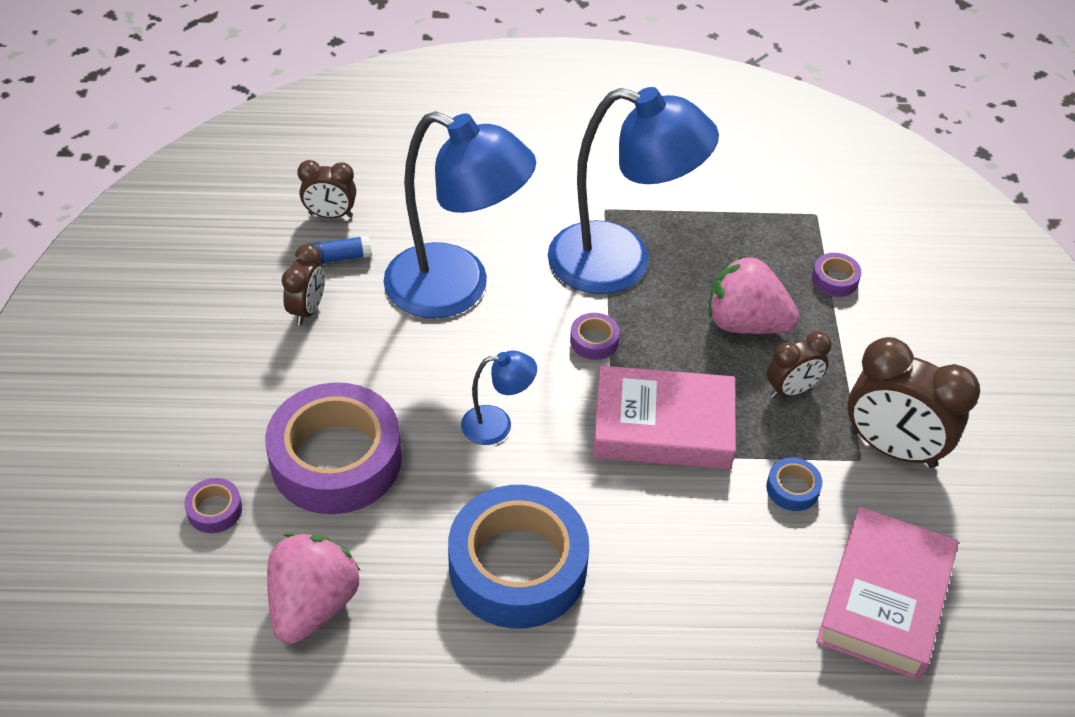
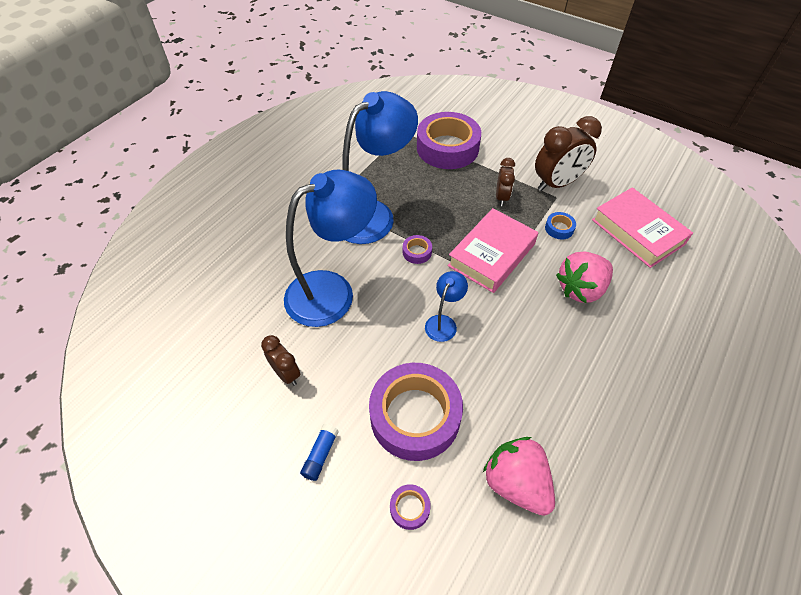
camera: 55 degrees left, 5 degrees up
brown clock [297,160,356,218] -> none
blue glue stick [308,235,372,264] -> blue glue stick moved to [300,424,339,481]
blue tape [448,485,589,629] -> none
pink strawberry [708,255,800,334] -> pink strawberry moved to [556,252,613,303]
purple tape [812,253,861,297] -> purple tape [417,112,481,169], size x2.48

